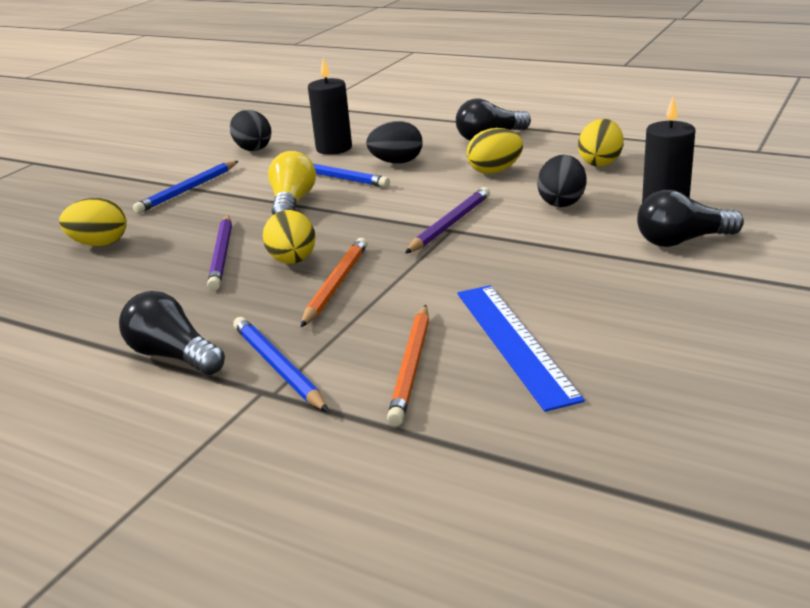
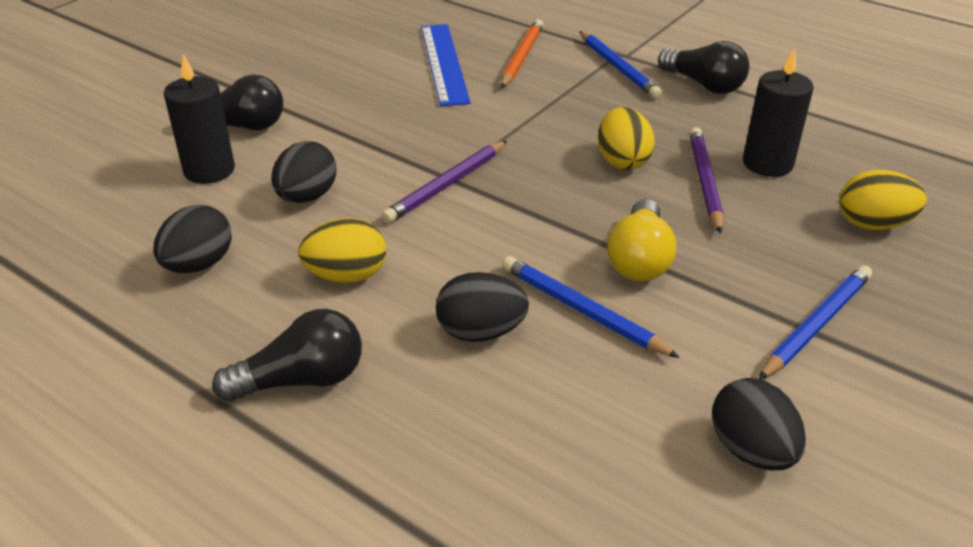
camera: 175 degrees left, 10 degrees up
orange pencil [301,238,367,327] -> none
black candle [308,58,352,155] -> black candle moved to [743,48,814,177]
yellow egg [578,119,624,167] -> black egg [153,205,232,273]

